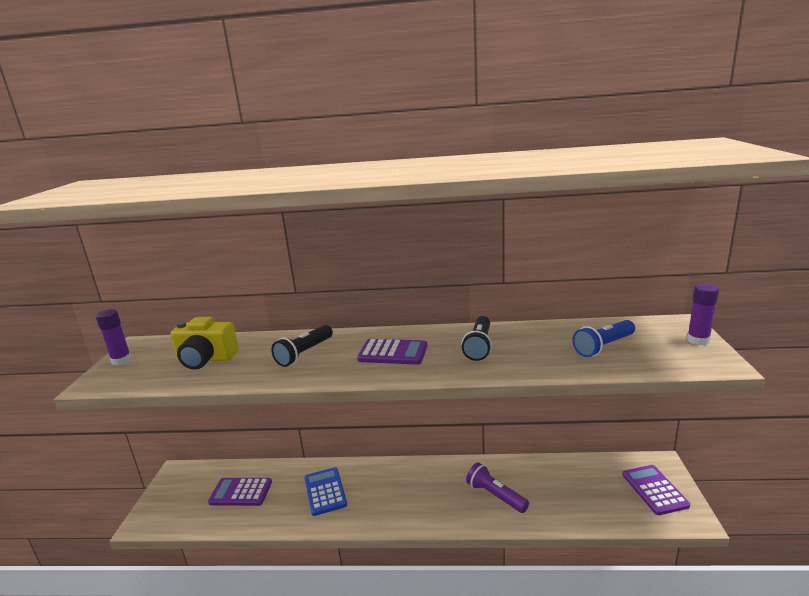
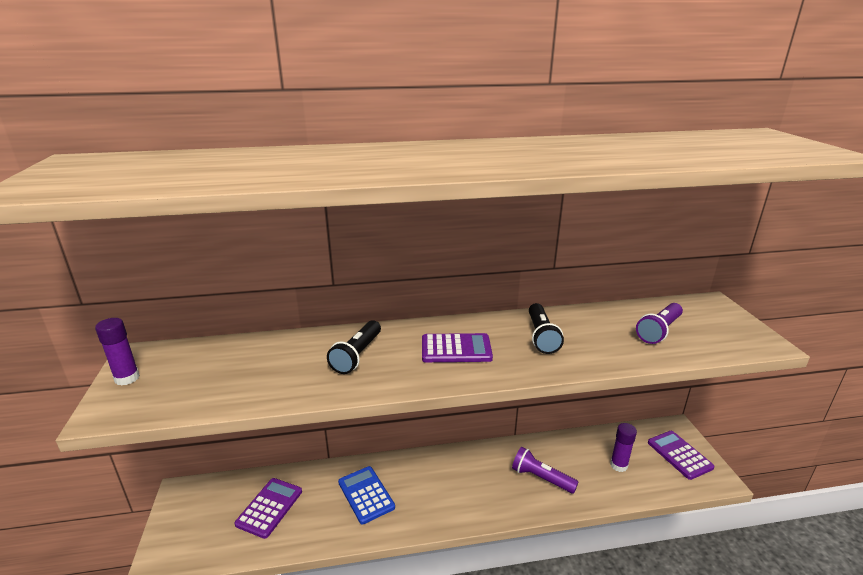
camera: 15 degrees left, 5 degrees up
yellow camera [171,317,239,370] -> none
purple calculator [208,478,272,506] -> purple calculator turned 120 degrees clockwise [234,478,302,539]
blue flashlight [572,320,635,357] -> purple flashlight [636,303,683,344]
purple glue stick [687,283,719,345] -> purple glue stick moved to [610,423,637,472]

